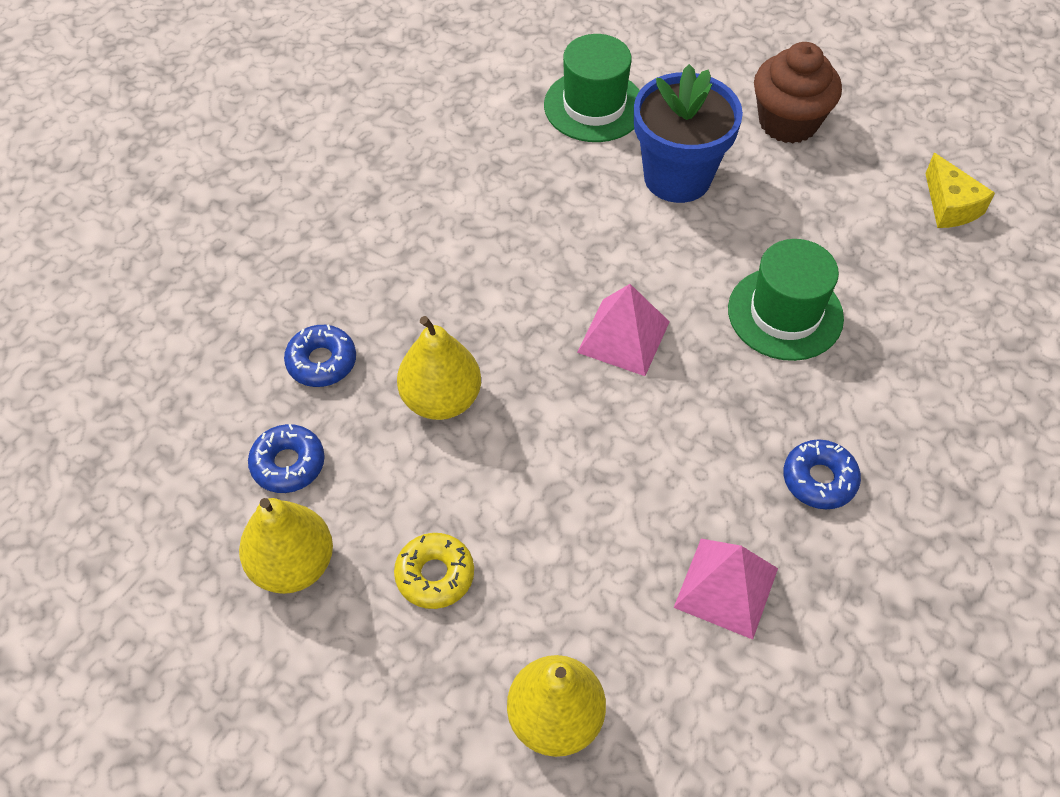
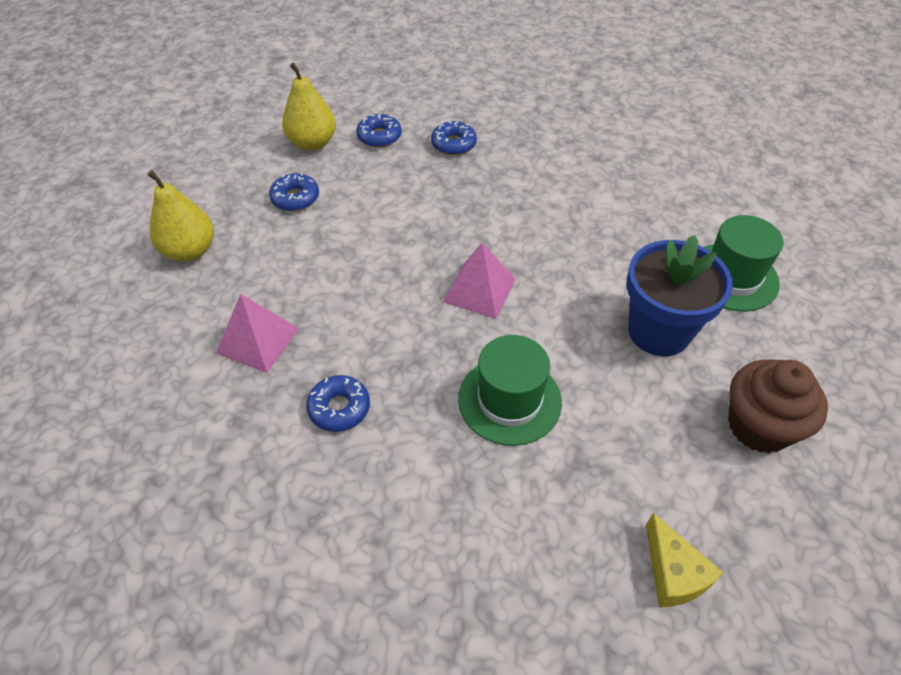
camera: 90 degrees right, 5 degrees down
yellow donut [394,533,474,609] -> blue donut [269,173,319,211]
yellow pear [397,316,481,420] -> none
yellow cheese [925,153,995,228] -> yellow cheese turned 90 degrees counterclockwise [646,513,723,607]

